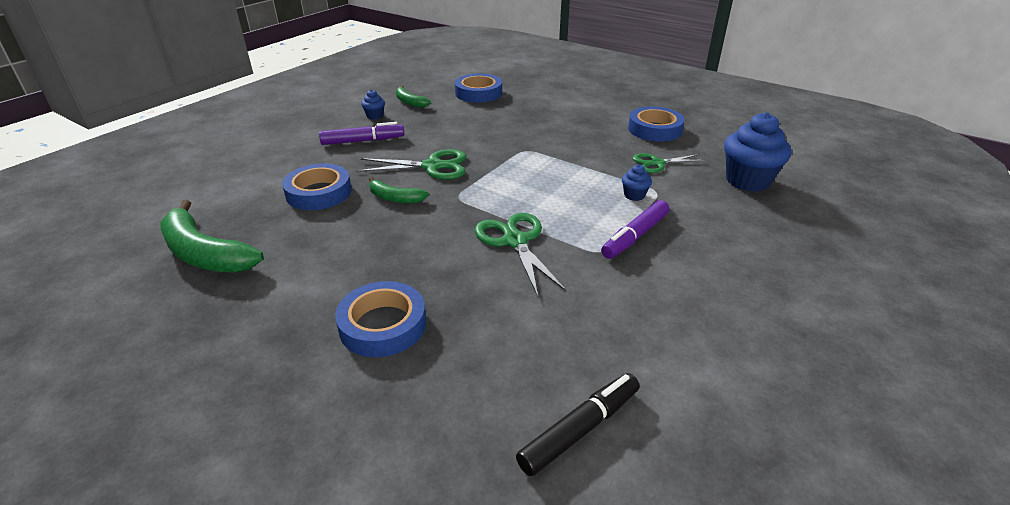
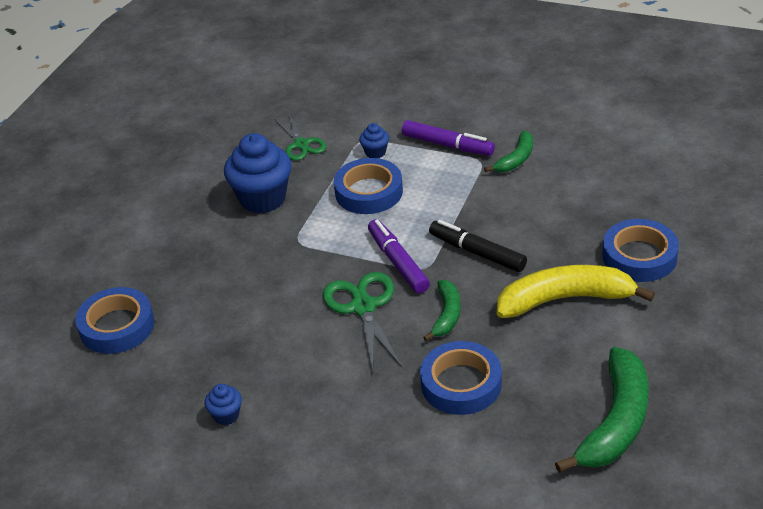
camera: 100 degrees left, 5 degrees up
purple marker [319,122,404,145] -> purple marker moved to [368,219,430,293]
green banana [396,86,431,108] -> green banana moved to [484,131,533,172]
green scissors [475,213,567,296] -> none
black marker [516,373,639,476] -> black marker moved to [429,220,527,272]
blue tape [628,106,685,142] -> blue tape moved to [334,158,403,214]
blue cupcake [724,112,791,192] -> blue cupcake moved to [224,133,292,214]
none -> yellow banana [497,265,655,318]

